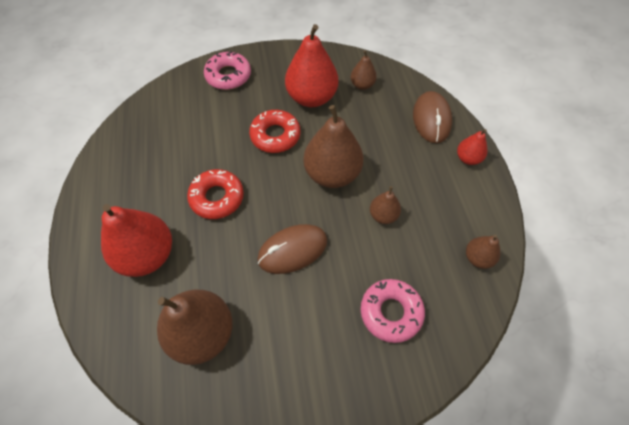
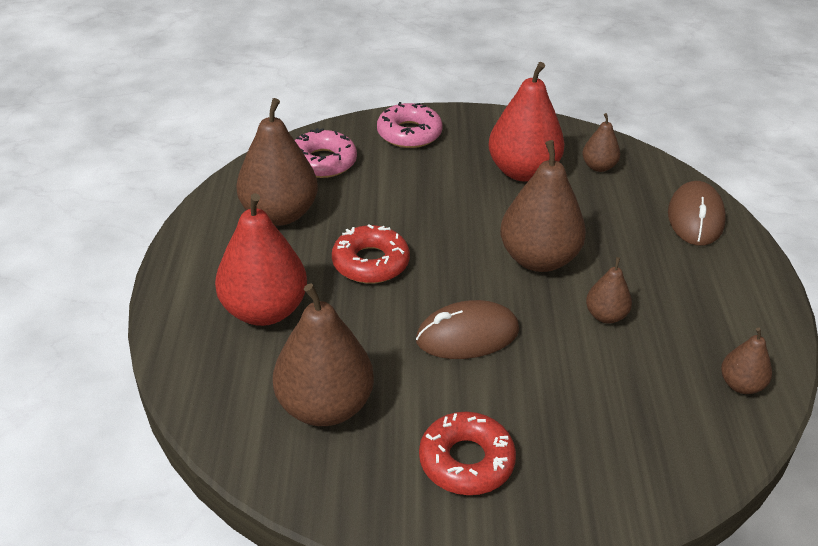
camera: 10 degrees right, 20 degrees down
red donut [249,110,301,153] -> red donut moved to [419,412,516,495]
pink donut [361,279,425,343] -> pink donut moved to [295,128,357,178]
red pear [457,129,487,165] -> none
none -> brown pear [236,98,318,226]

